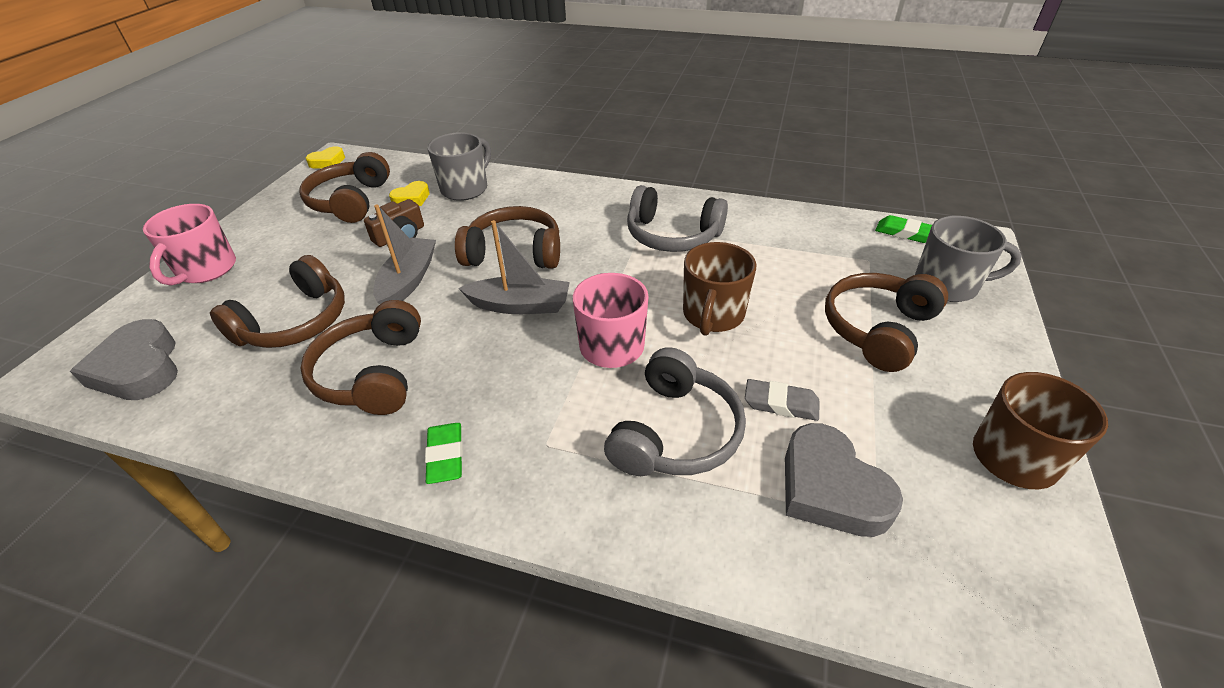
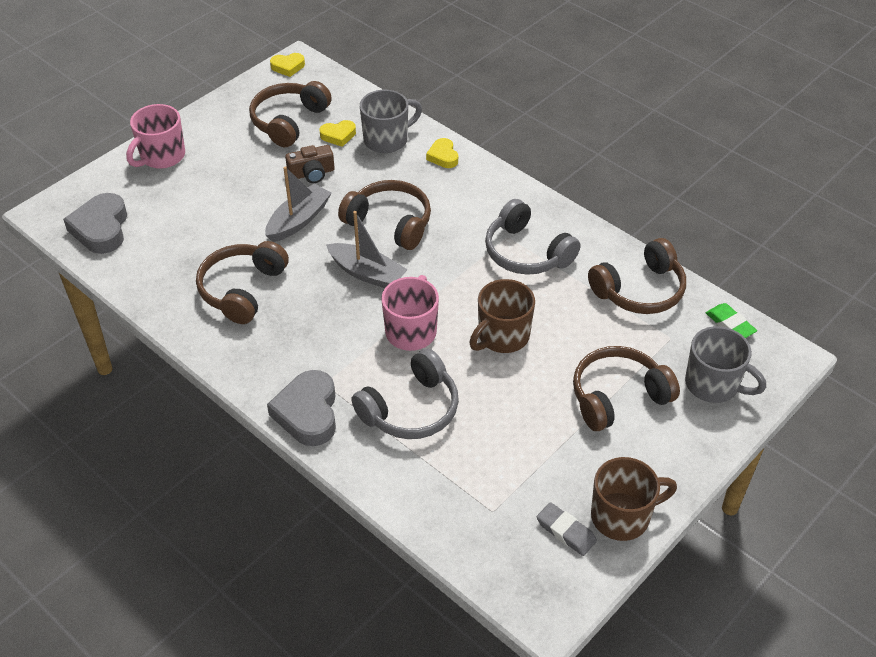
camera: 25 degrees right, 5 degrees up
brown headphones [210,255,345,348] -> brown headphones moved to [588,238,686,314]
green eraser [425,423,463,484] -> none
grey eraser [745,379,820,421] -> grey eraser moved to [537,502,597,556]
grey heart [785,423,903,537] -> grey heart moved to [267,370,336,446]
none -> yellow heart [426,138,458,168]

